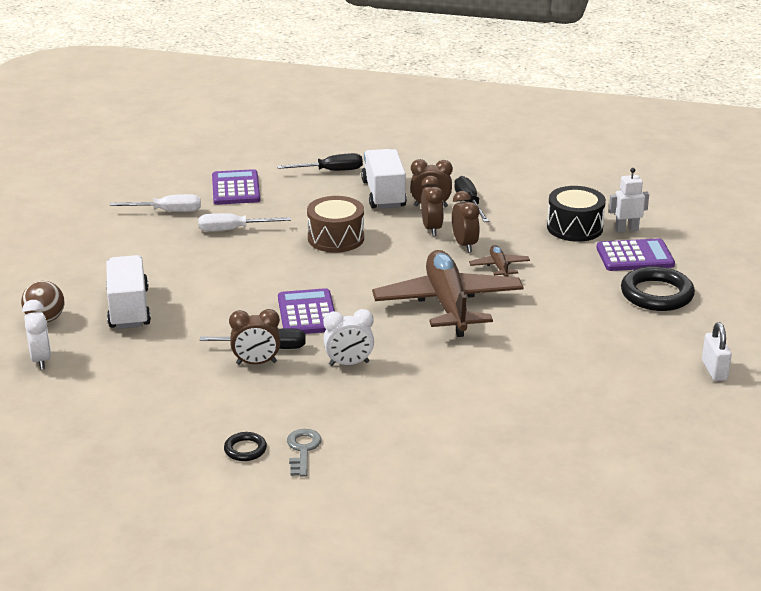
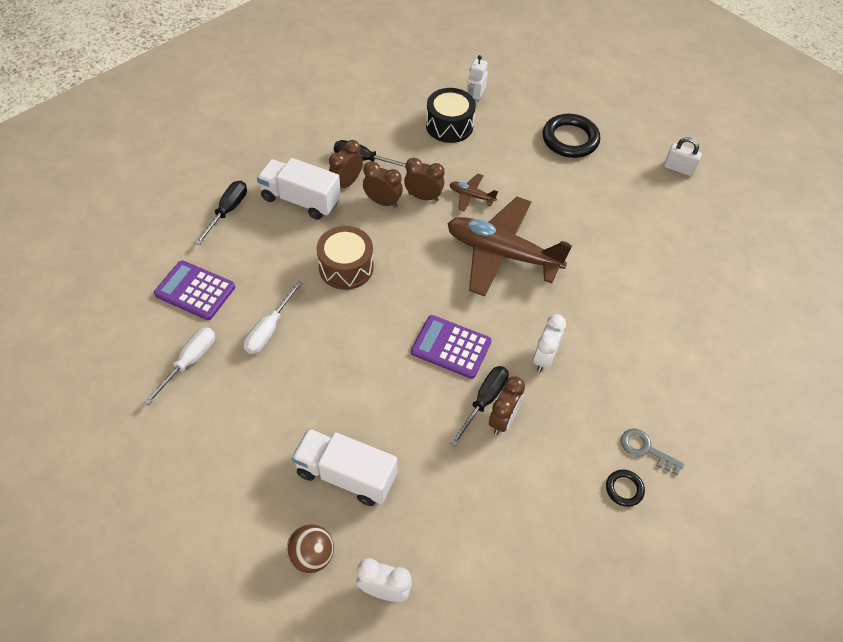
camera: 60 degrees left, 25 degrees up
purple calculator [596,238,675,271] -> none

